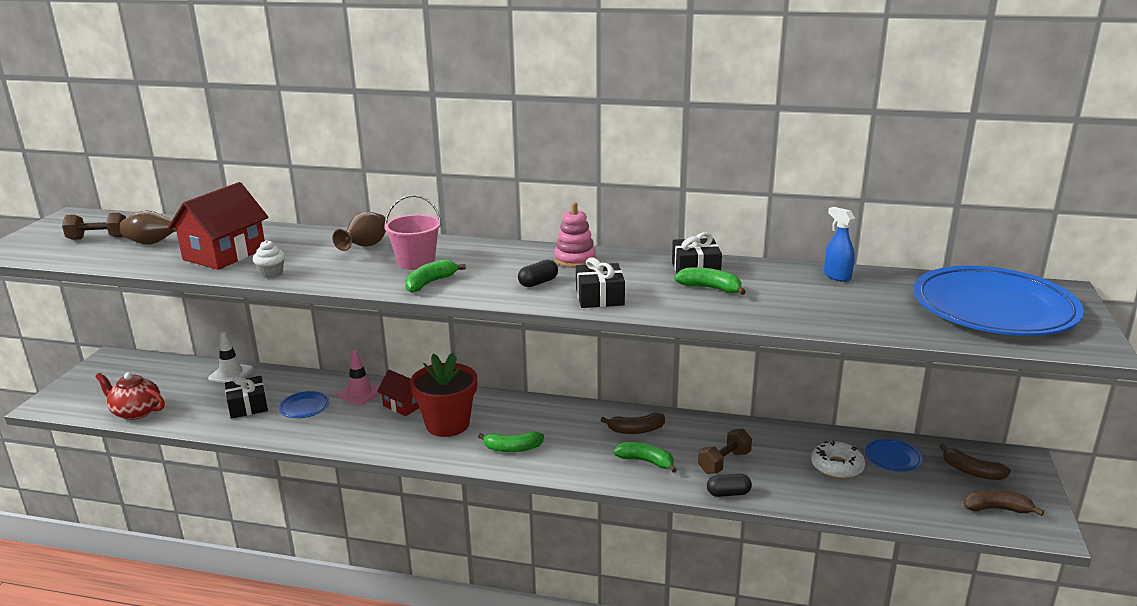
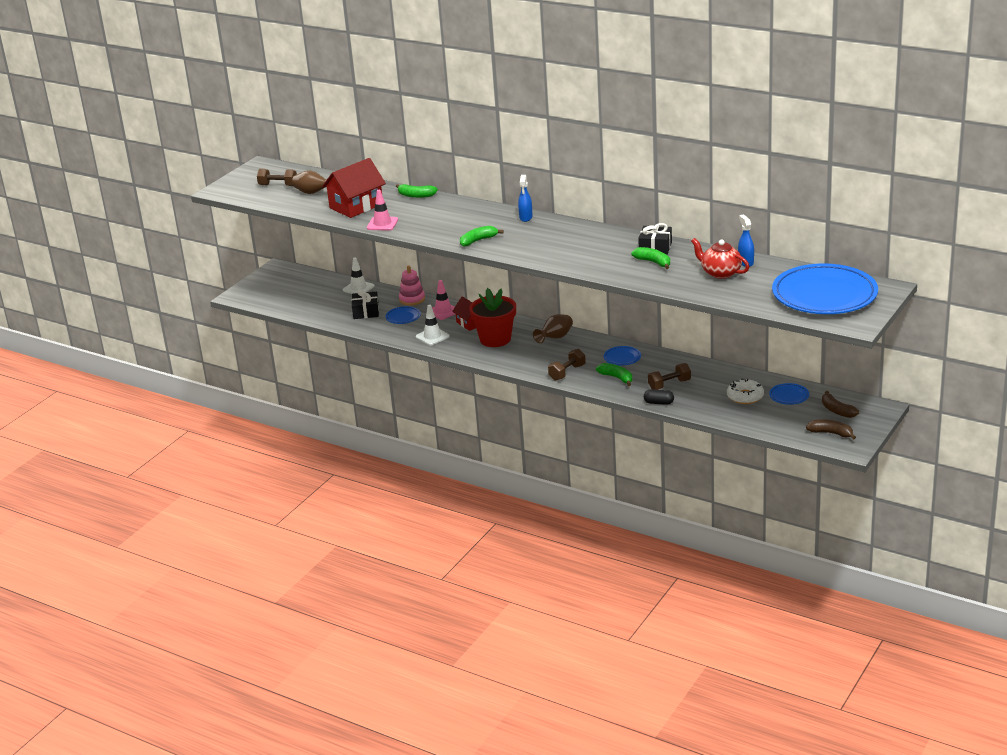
camera: 20 degrees right, 5 degrees up
red teapot [95,372,165,420] -> red teapot moved to [691,238,749,279]
white cupcake [253,240,285,278] -> pink traffic cone [367,190,398,231]
brown vase [332,212,388,251] -> brown vase moved to [533,314,573,343]
pink bucket [384,195,441,270] -> none
green banana [478,432,544,452] -> green banana moved to [396,184,438,198]
black capsule [518,260,558,287] -> none
pink stacking toy [554,202,596,268] -> pink stacking toy moved to [399,265,425,306]
black gift [576,257,625,308] -> none
brown banana [600,413,665,434] -> blue plate [604,346,641,366]
none -> white traffic cone [416,304,450,346]
none -> blue spray bottle [518,175,533,222]
none -> brown dumbbell [548,349,586,381]

